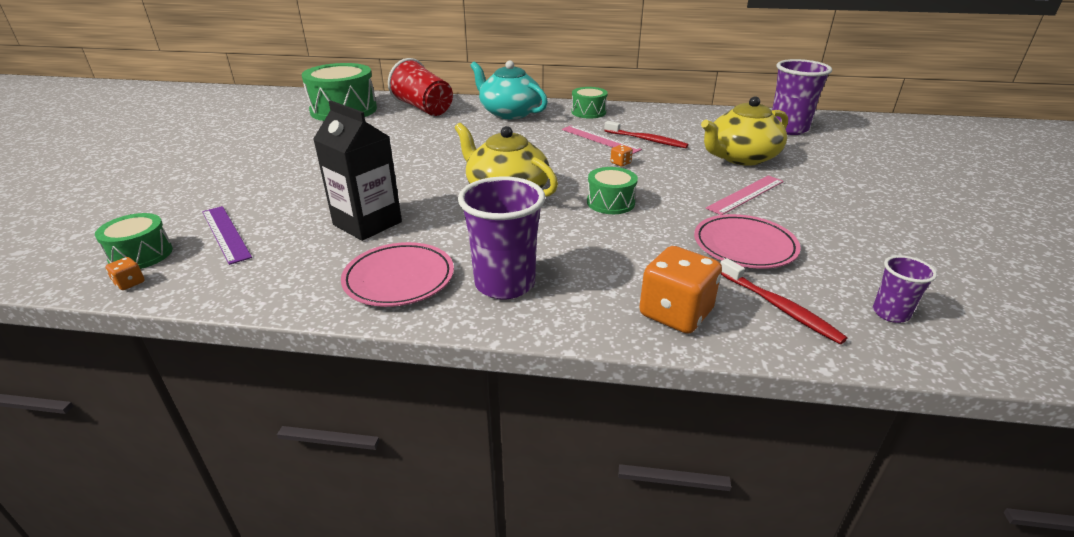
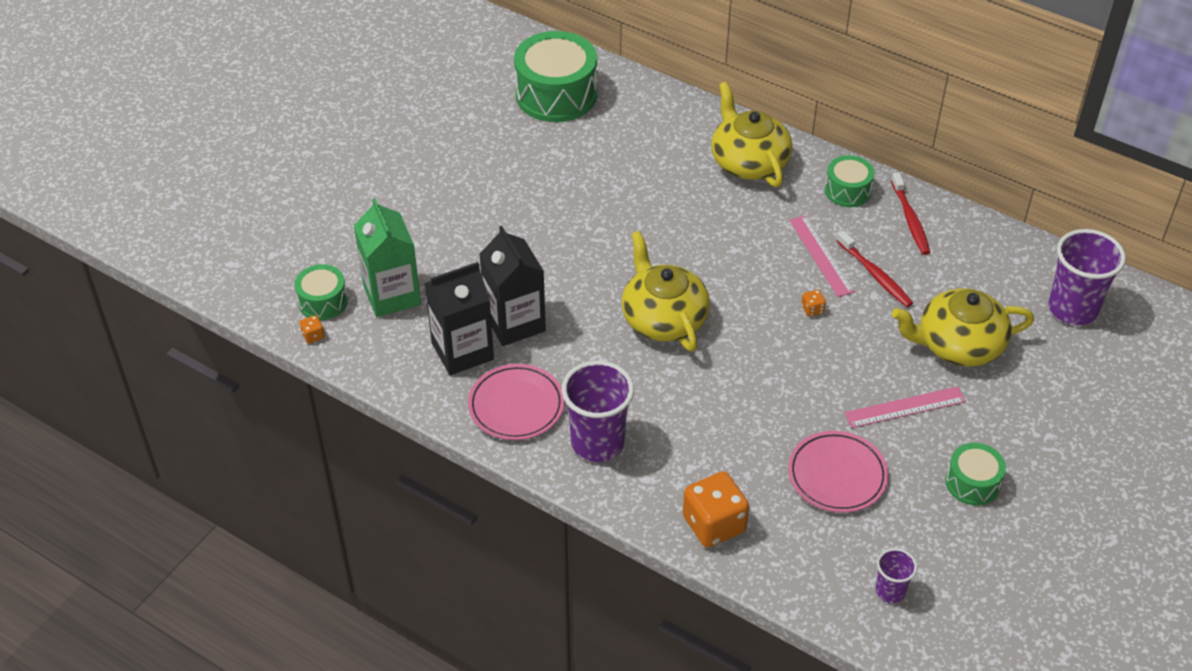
camera: 25 degrees right, 15 degrees up
purple ruler [202,206,252,265] -> green carton [354,198,421,317]
red cup [388,58,453,116] -> none
turquoise teapot [470,60,548,119] -> yellow teapot [711,82,793,187]
green drum [587,167,638,214] -> green drum moved to [946,443,1006,506]
red toothbrush [720,258,847,344] -> red toothbrush moved to [891,172,930,255]
none -> black carton [424,262,494,375]

